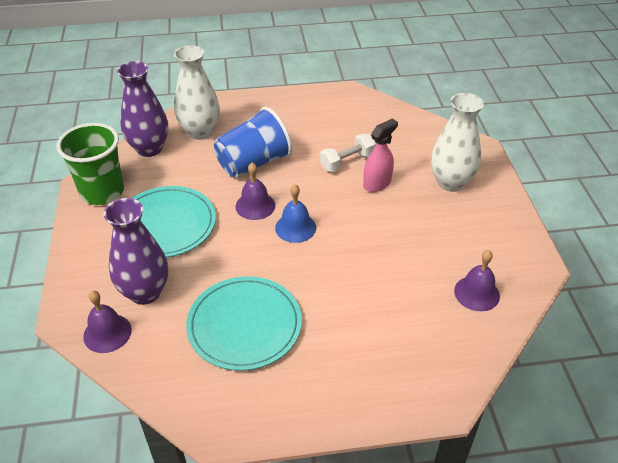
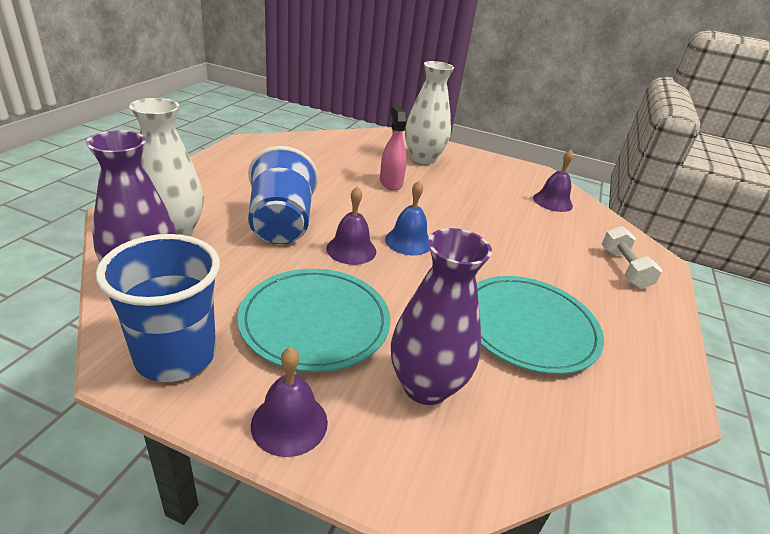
camera: 65 degrees left, 10 degrees down
green cup [56,123,124,205] -> blue cup [95,234,220,382]
purple bell [83,291,132,353] -> purple bell moved to [251,347,328,457]
white dumbbell [320,134,376,172] -> white dumbbell moved to [602,226,662,289]

